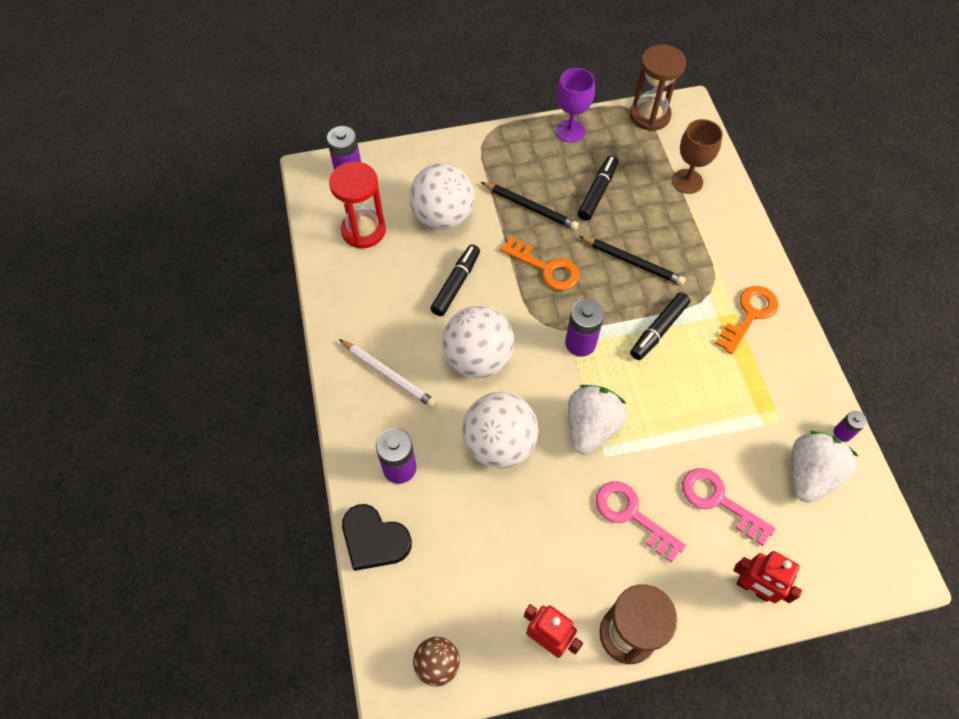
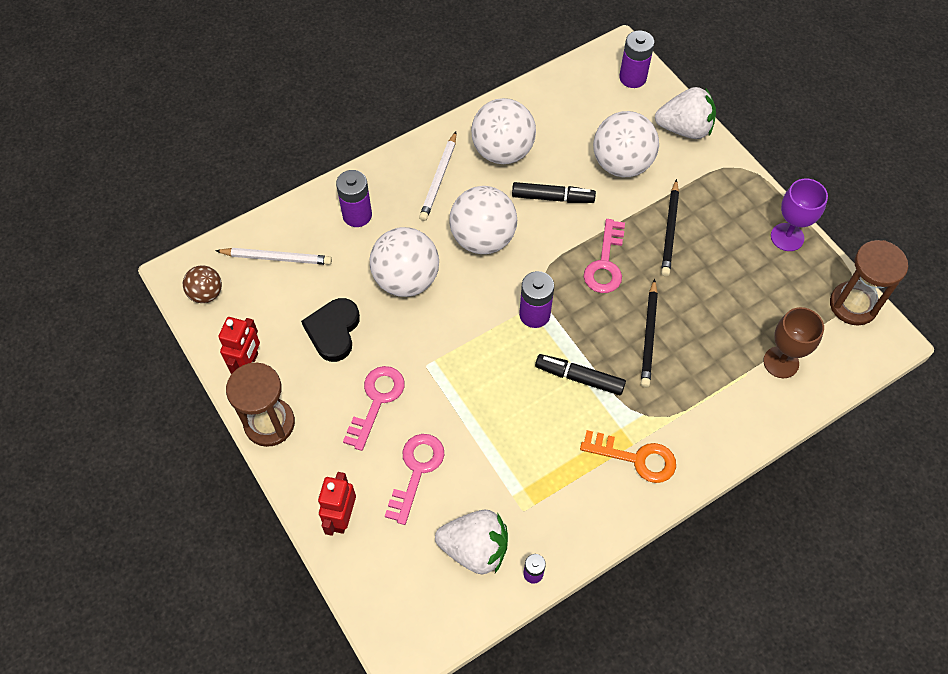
camera: 70 degrees right, 0 degrees up
red hourglass [329,162,386,248] -> none
black heart [342,504,412,571] -> black heart moved to [301,298,360,362]
orange key [500,237,580,290] -> pink key [584,219,625,293]
white strawberry [568,385,627,455] -> white strawberry moved to [655,87,716,139]
black marker [578,156,618,220] -> none
none -> white pencil [216,248,332,265]
none -> white ball [471,98,536,164]

